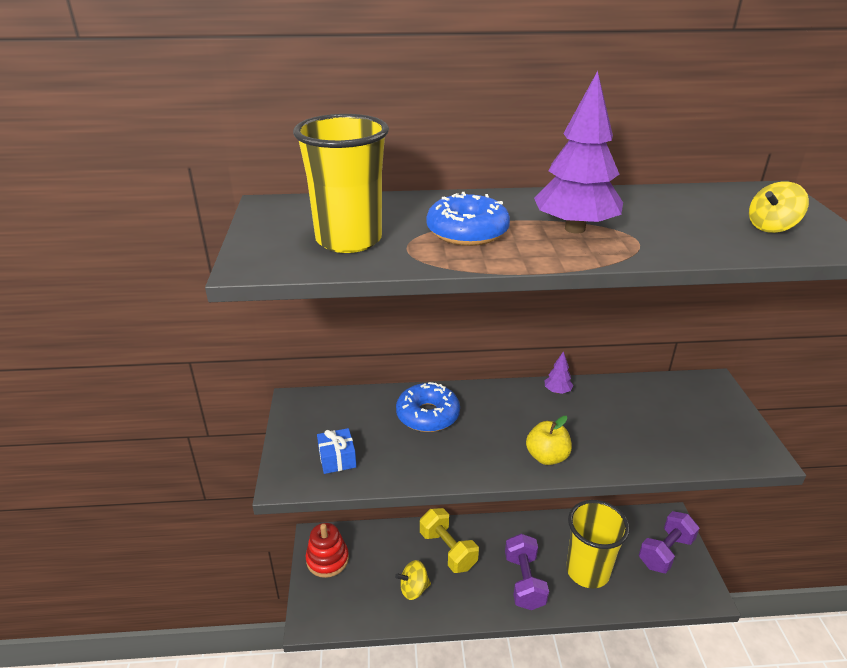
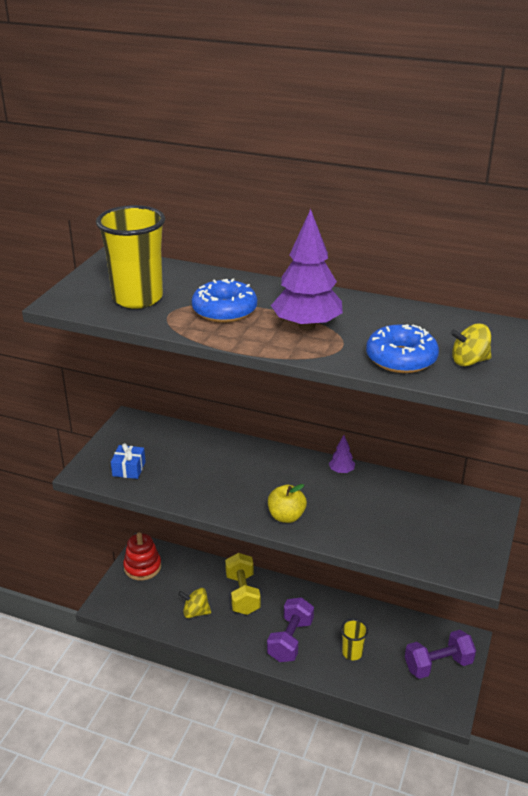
camera: 25 degrees right, 0 degrees up
blue donut [396,382,460,432] -> blue donut moved to [366,324,439,373]
yellow cup [566,500,630,589] -> yellow cup [341,619,368,660], size x0.49

